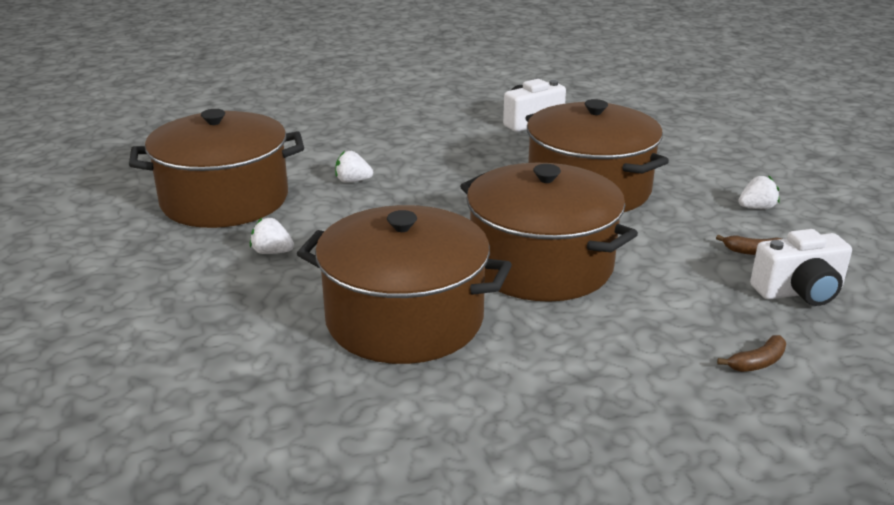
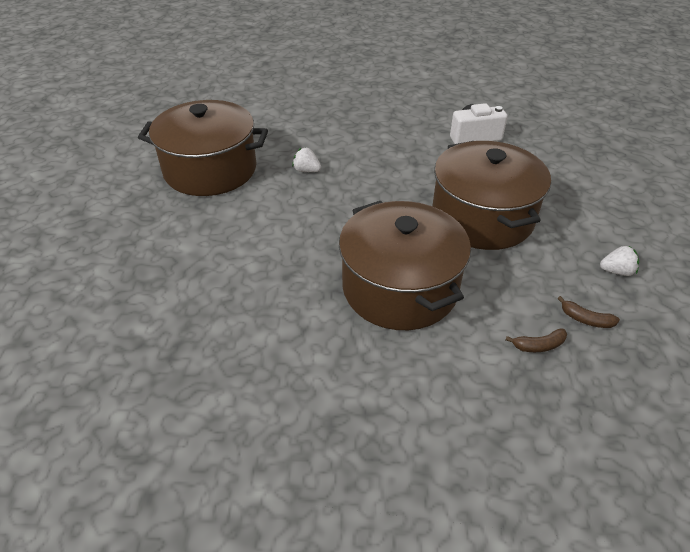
camera: 20 degrees right, 15 degrees up
white strawberry [250,218,294,254] -> none
brown pot [297,205,512,364] -> none
brown banana [717,335,786,372] -> brown banana moved to [506,329,567,352]
white camera [750,229,852,306] -> none

